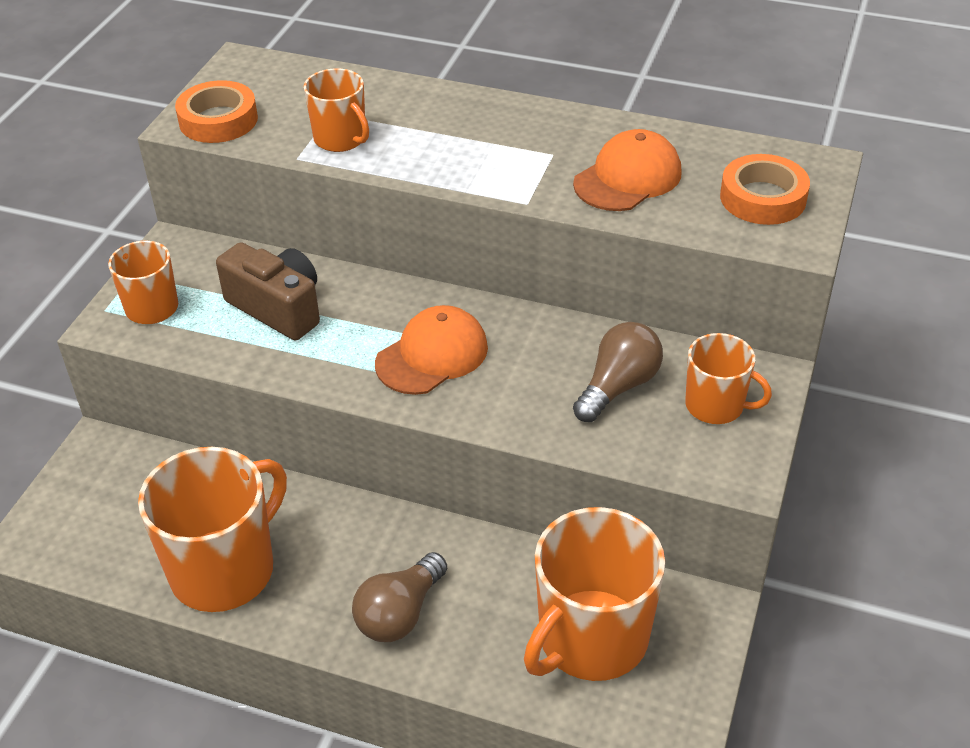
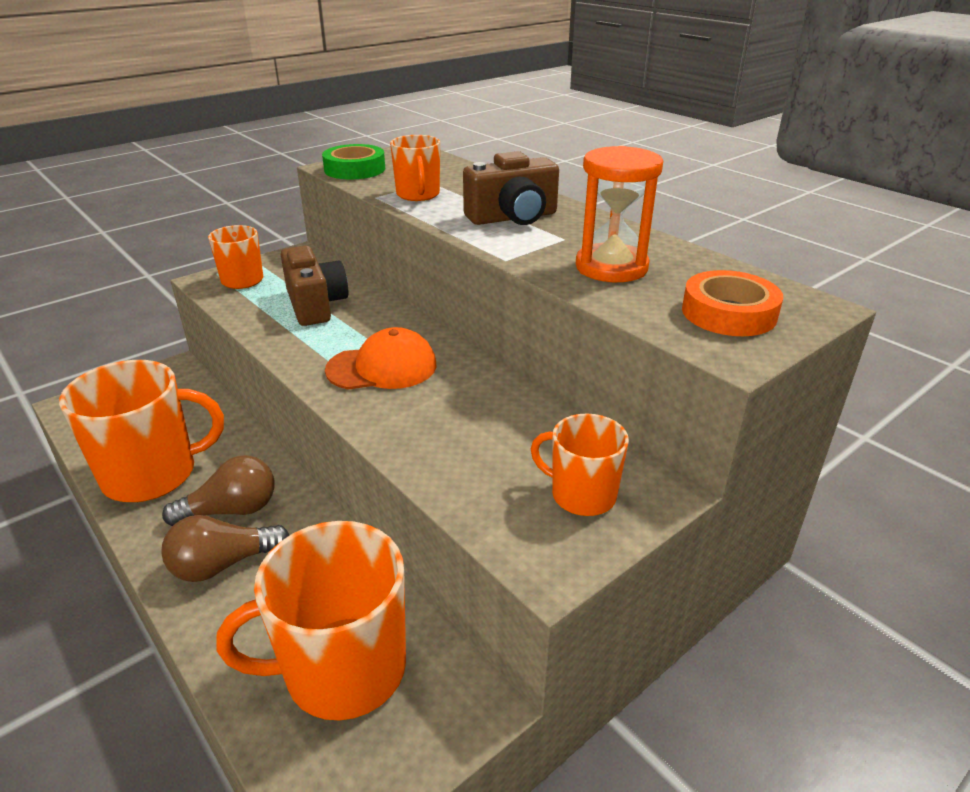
camera: 30 degrees right, 10 degrees down
orange tape [175,80,258,143] -> green tape [322,144,385,179]
orange cap [573,129,682,211] -> orange hourglass [576,146,663,282]
brown light bulb [573,322,663,422] -> brown light bulb moved to [162,455,274,526]
orange mug [685,333,772,424] -> orange mug turned 150 degrees clockwise [531,414,629,516]
none -> brown camera [463,151,559,225]

